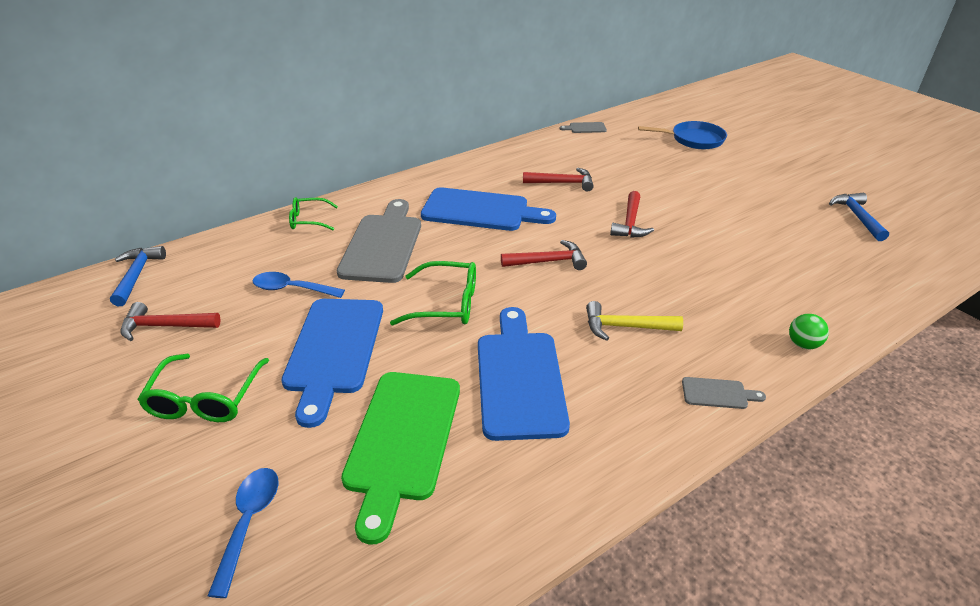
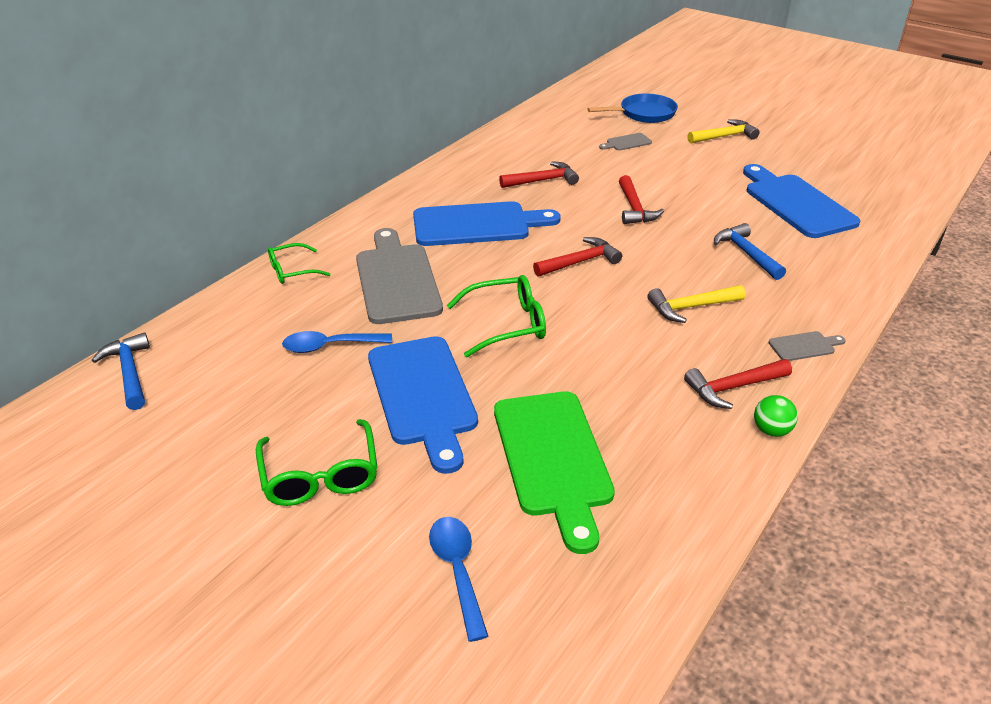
camera: 20 degrees left, 0 degrees up
red hammer [120,302,221,341] -> red hammer moved to [684,359,792,409]
blue cutting board [478,307,570,441] -> blue cutting board moved to [743,164,860,238]
grey cutting board [560,122,607,133] -> grey cutting board moved to [599,133,652,150]
green ball [789,314,829,349] -> green ball moved to [754,395,798,437]
blue hammer [829,193,889,241] -> blue hammer moved to [714,223,786,280]
none -> yellow hammer [688,120,760,144]

